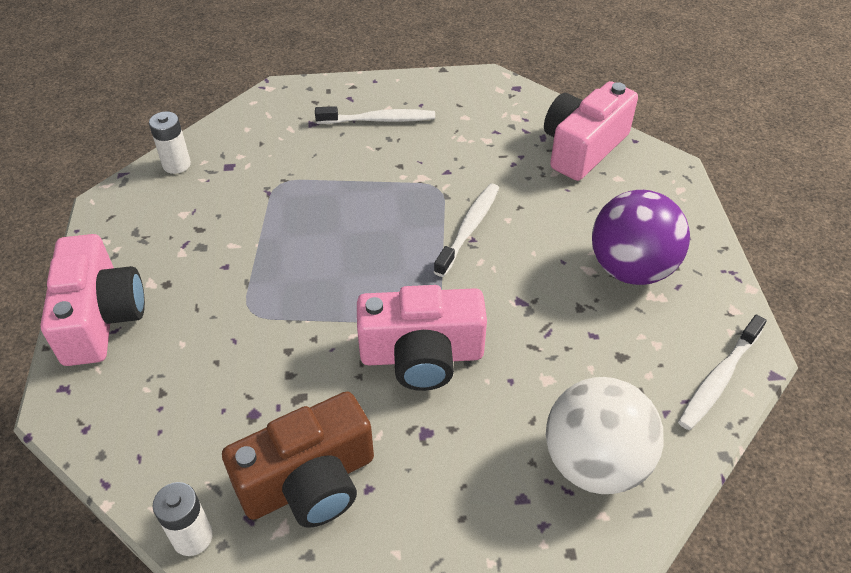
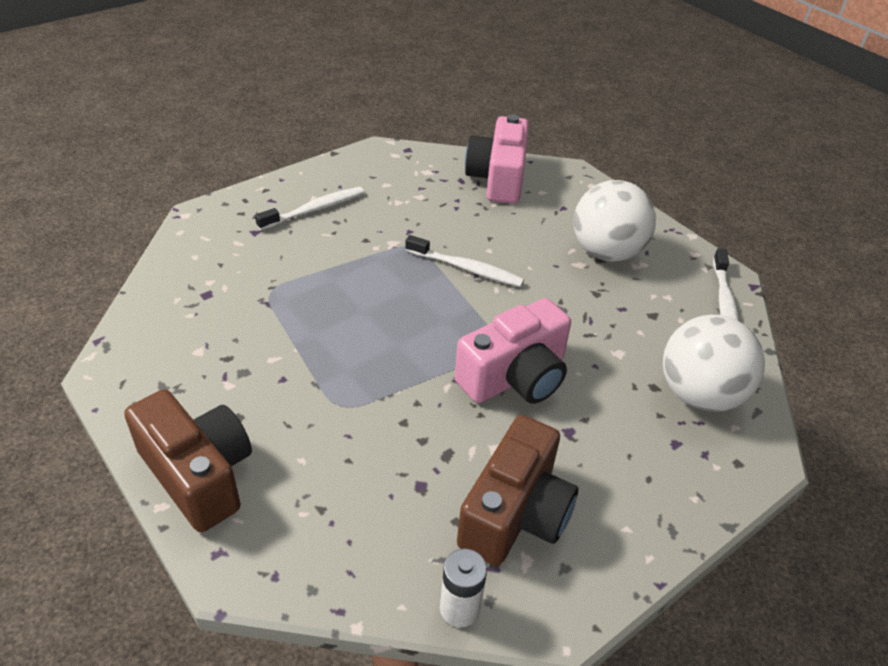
camera: 35 degrees left, 5 degrees down
pink camera [41,234,145,366] -> brown camera [124,389,252,532]
white battery [149,111,191,174] -> none
white toothbrush [434,184,499,277] -> white toothbrush turned 120 degrees clockwise [405,235,524,287]
purple ball [592,190,690,285] -> white ball [574,180,656,261]

